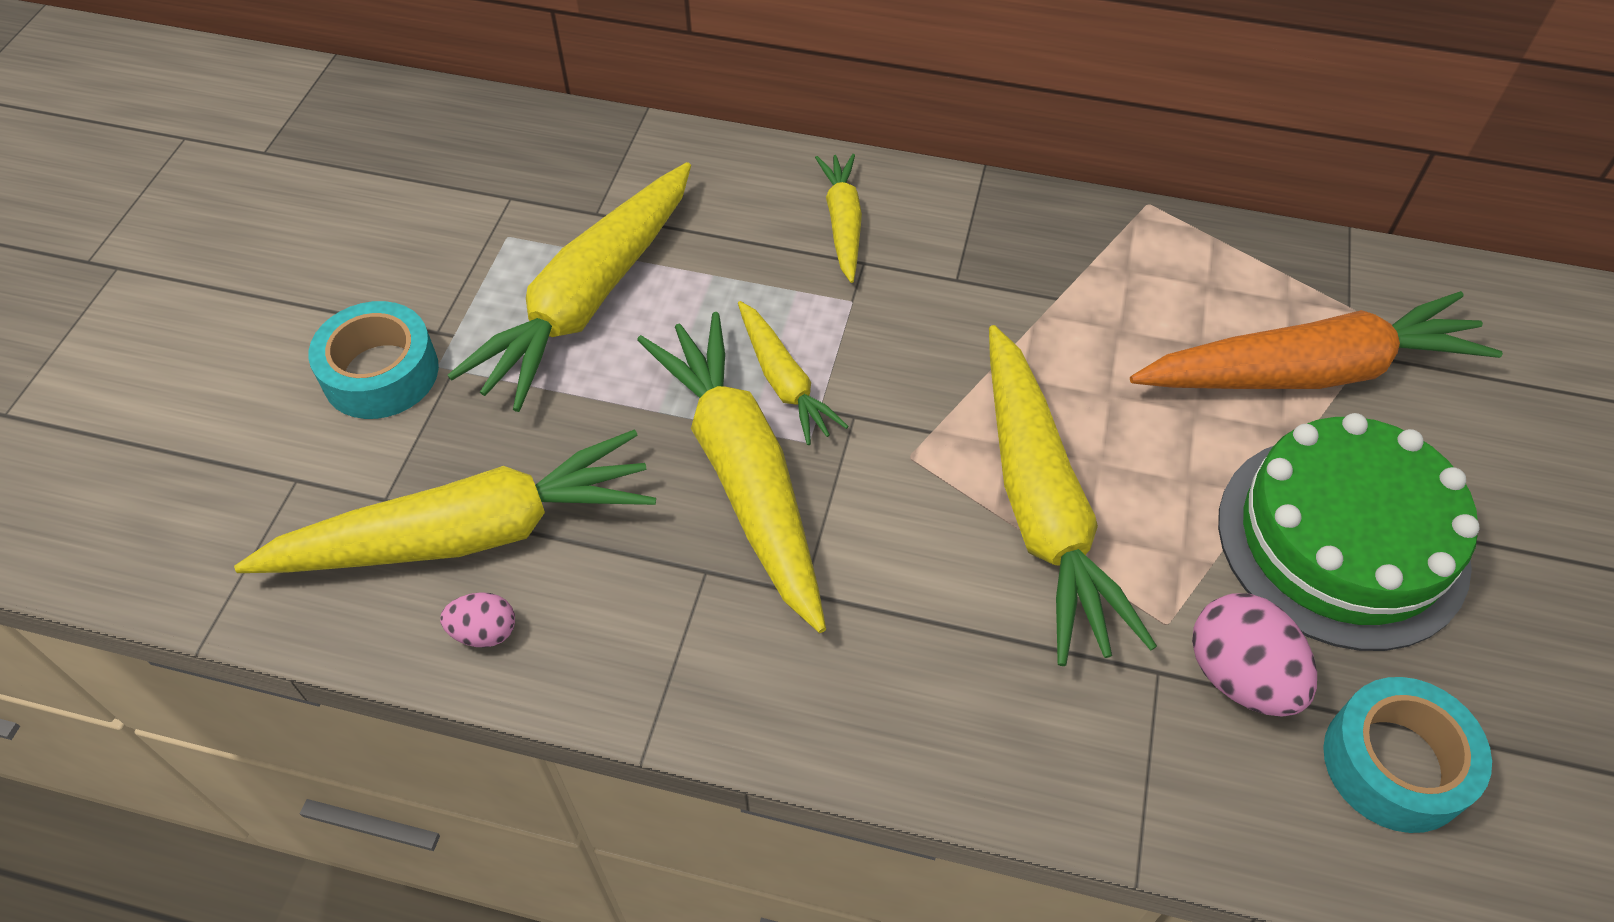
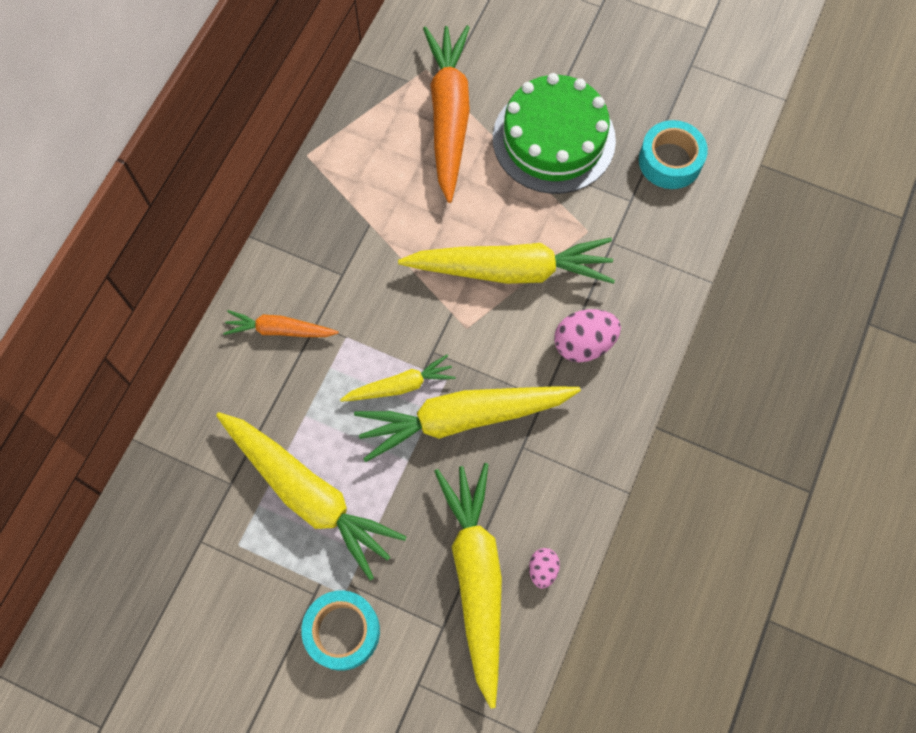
camera: 80 degrees left, 15 degrees up
yellow carrot [815,154,862,283] -> orange carrot [223,310,339,337]
pink egg [1192,594,1317,717] -> pink egg moved to [554,309,621,362]

